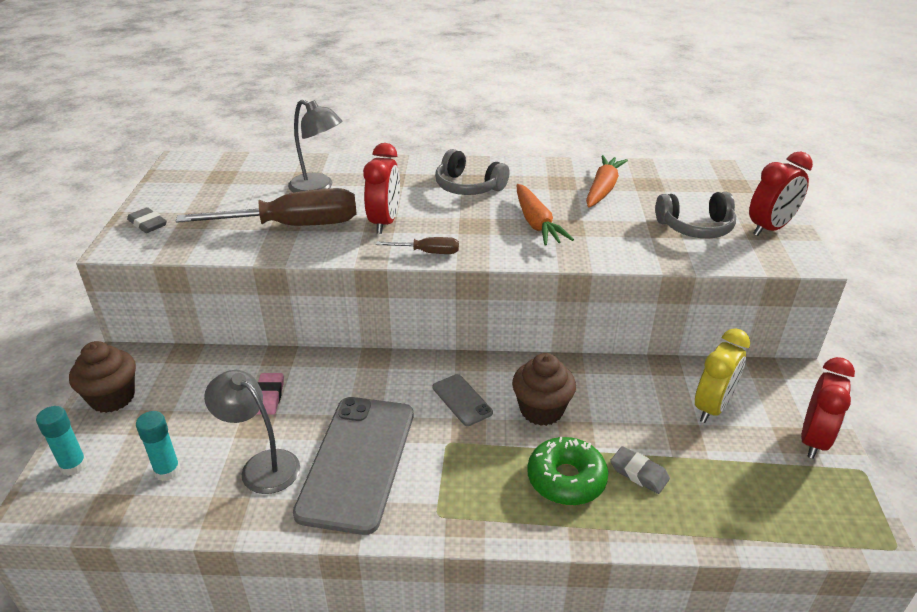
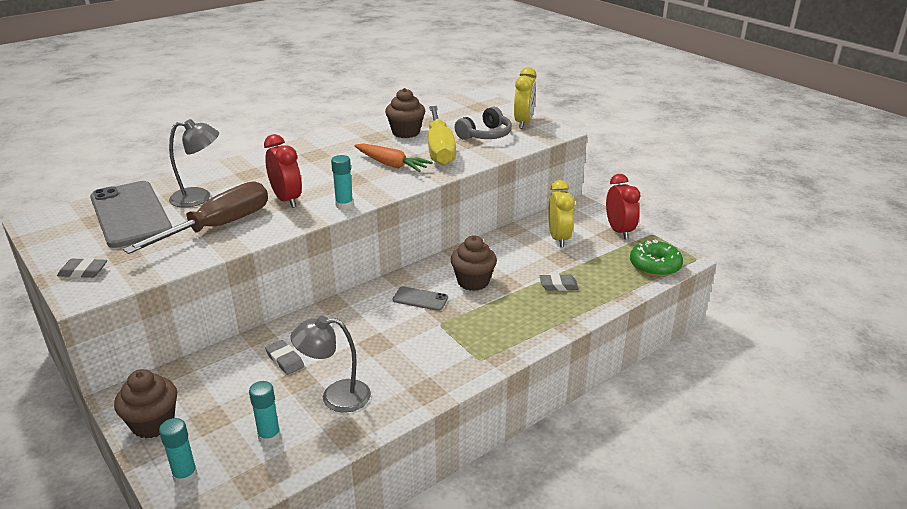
camera: 40 degrees left, 5 degrees down
pink eraser [256,373,284,415] -> grey eraser [265,340,304,375]
grey phone [293,397,413,535] -> grey phone moved to [90,181,172,248]
brown screwdriver [376,237,459,254] -> turquoise glue stick [331,155,353,210]
grey headphones [435,149,510,195] -> none
green donut [527,437,608,505] -> green donut moved to [630,239,683,277]
orange carrot [586,155,628,208] -> brown cupcake [385,88,425,138]
red clock [749,151,813,236] -> yellow clock [514,67,537,129]
none -> yellow screwdriver [428,106,456,165]

